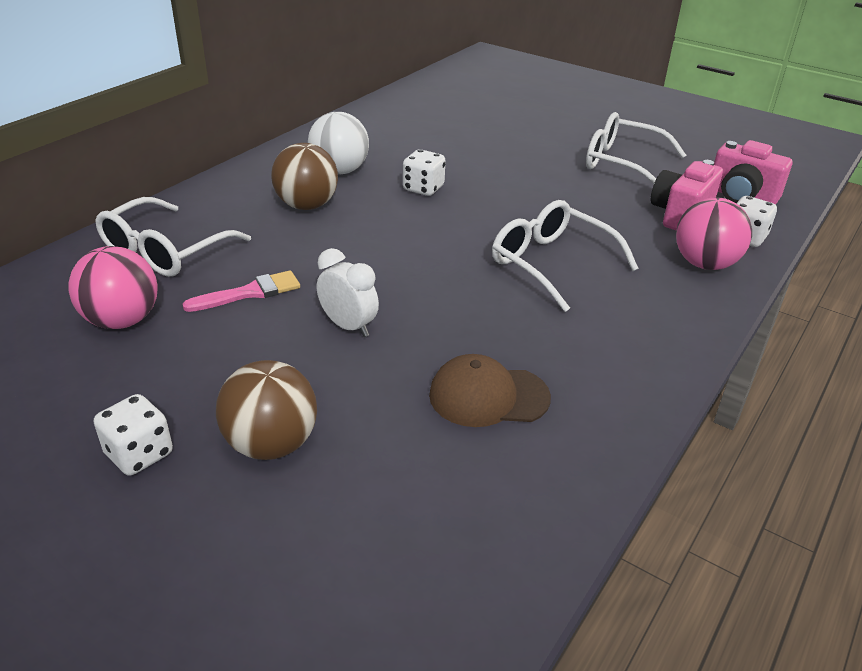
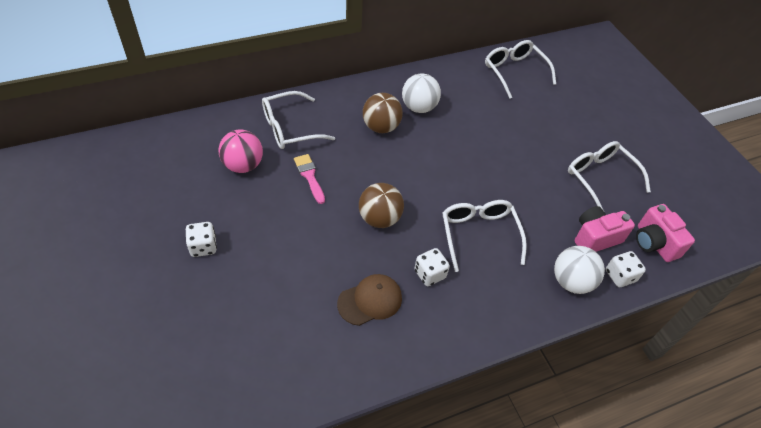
camera: 30 degrees right, 15 degrees up
pink brush [182,270,300,312] -> pink brush turned 120 degrees counterclockwise [294,154,325,204]
brown ball [216,360,317,460] -> brown ball moved to [359,183,404,228]
white clock [317,248,379,337] -> none
white dice [403,149,446,196] -> white dice moved to [415,248,450,286]
brown cap [429,354,551,427] -> brown cap turned 120 degrees clockwise [337,274,402,326]
pink ball [676,197,752,270] -> white ball [554,246,605,294]
none -> white glasses [485,40,556,99]

